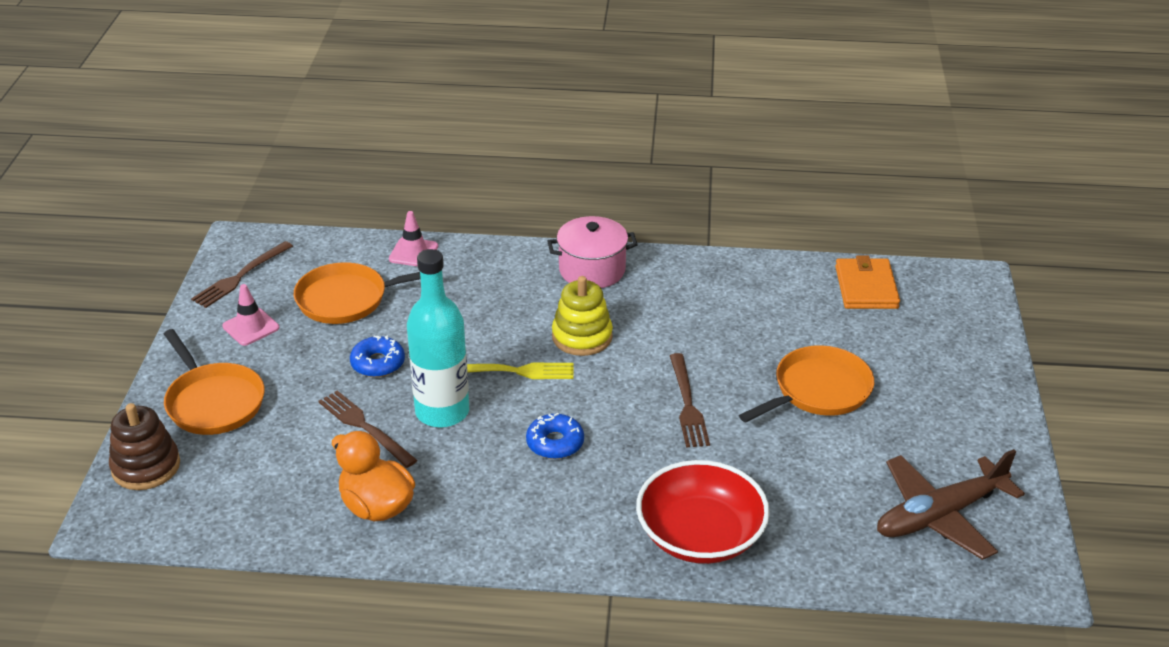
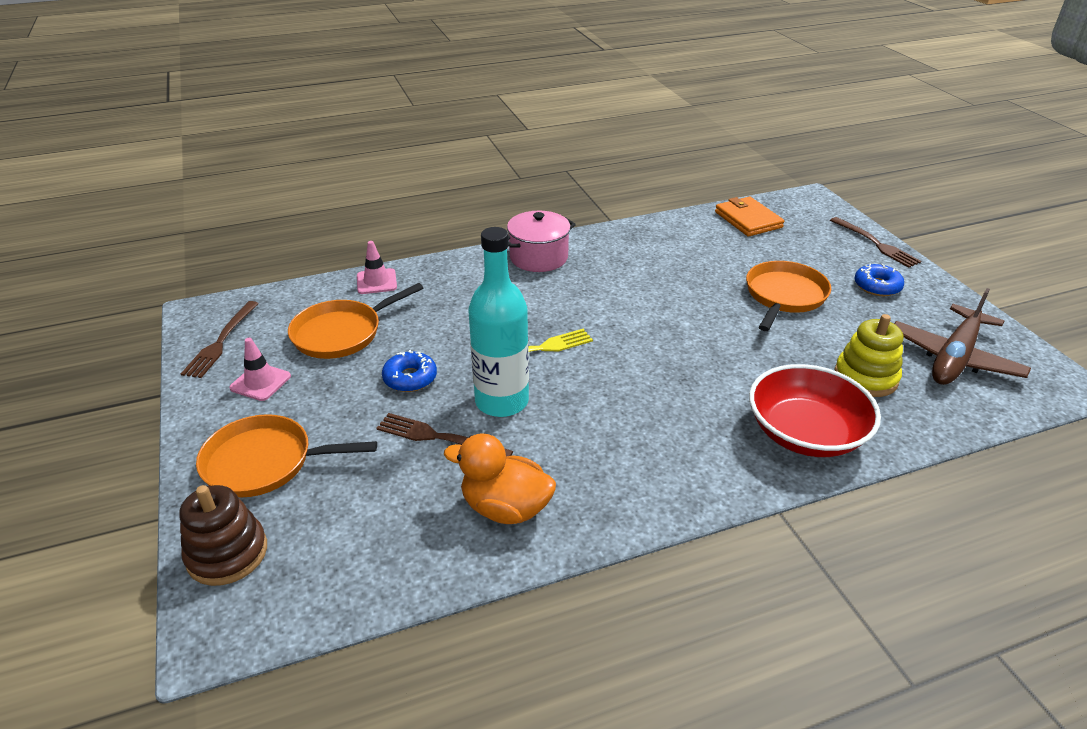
camera: 25 degrees left, 0 degrees up
orange pan [164,329,264,435] -> orange pan turned 150 degrees clockwise [196,414,377,498]
blue donut [526,413,584,459] -> blue donut moved to [855,264,904,296]
yellow stacking toy [552,276,613,356] -> yellow stacking toy moved to [834,314,903,397]
brown fork [670,353,710,448] -> brown fork moved to [830,217,921,268]

